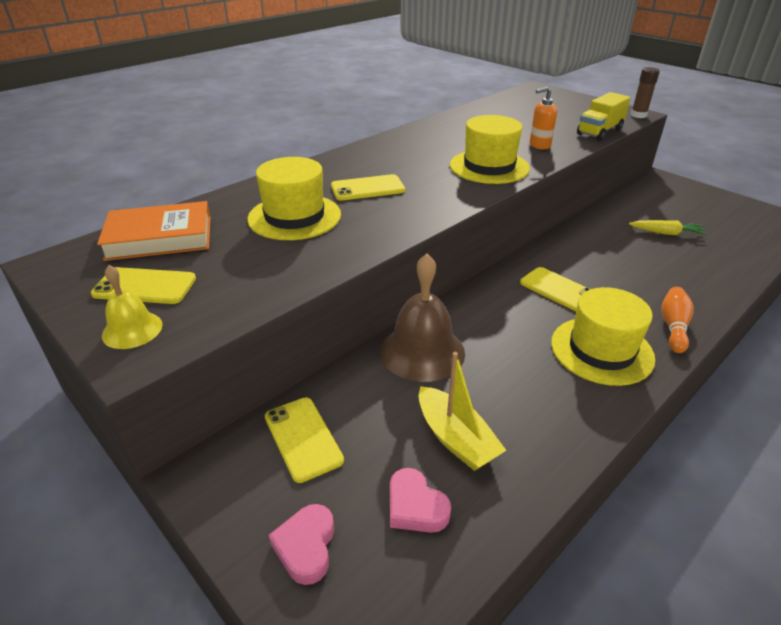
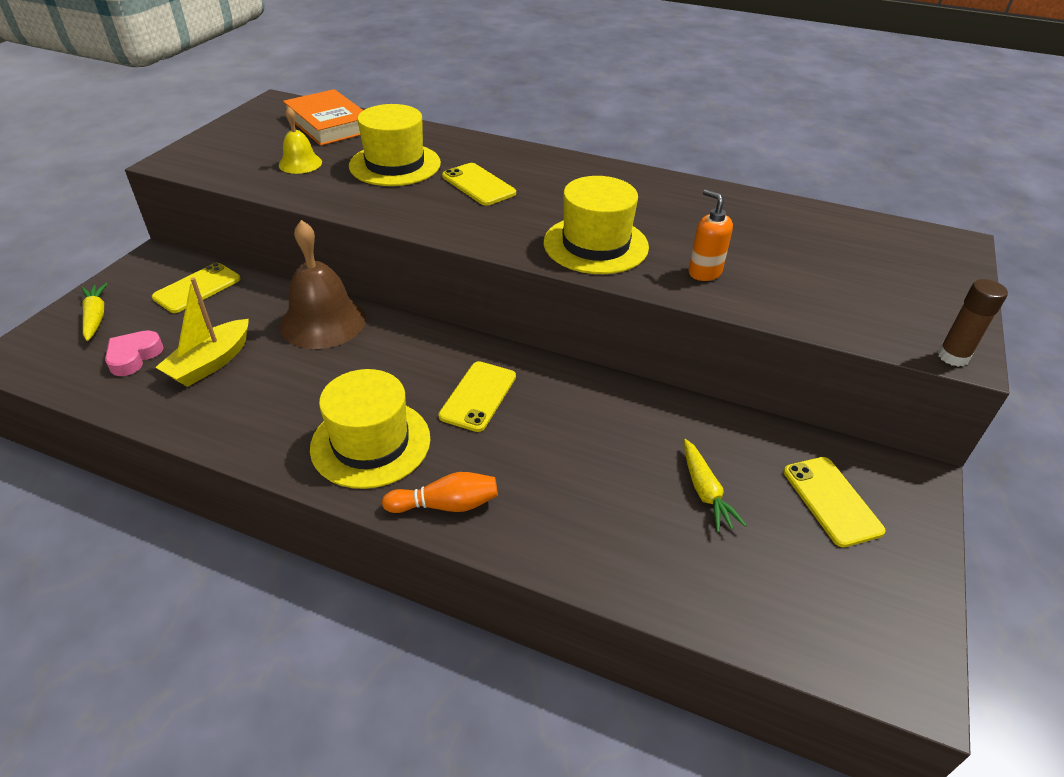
camera: 65 degrees right, 5 degrees up
yellow phone [91,267,196,304] -> yellow phone moved to [784,457,886,547]
yellow bell [102,265,163,349] -> yellow bell moved to [279,107,322,174]
pink heart [268,504,334,585] -> yellow carrot [82,283,108,341]
yellow truck [577,92,631,141] -> none

